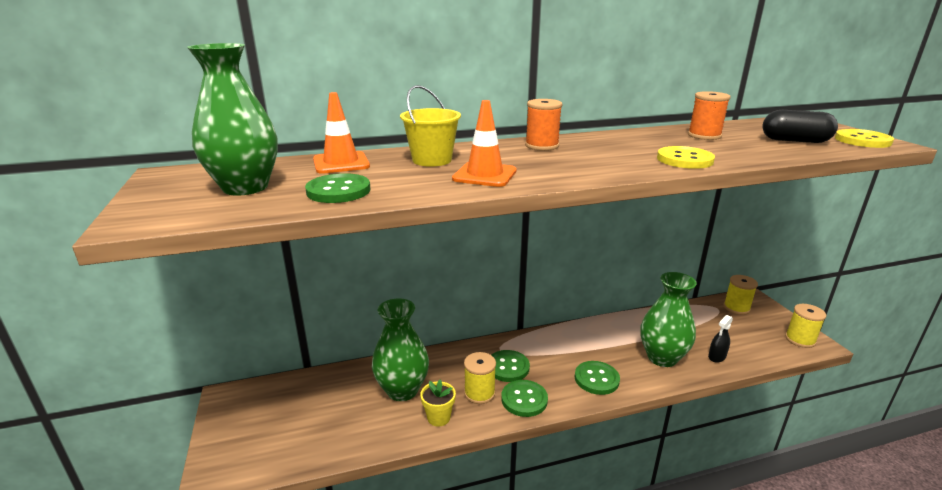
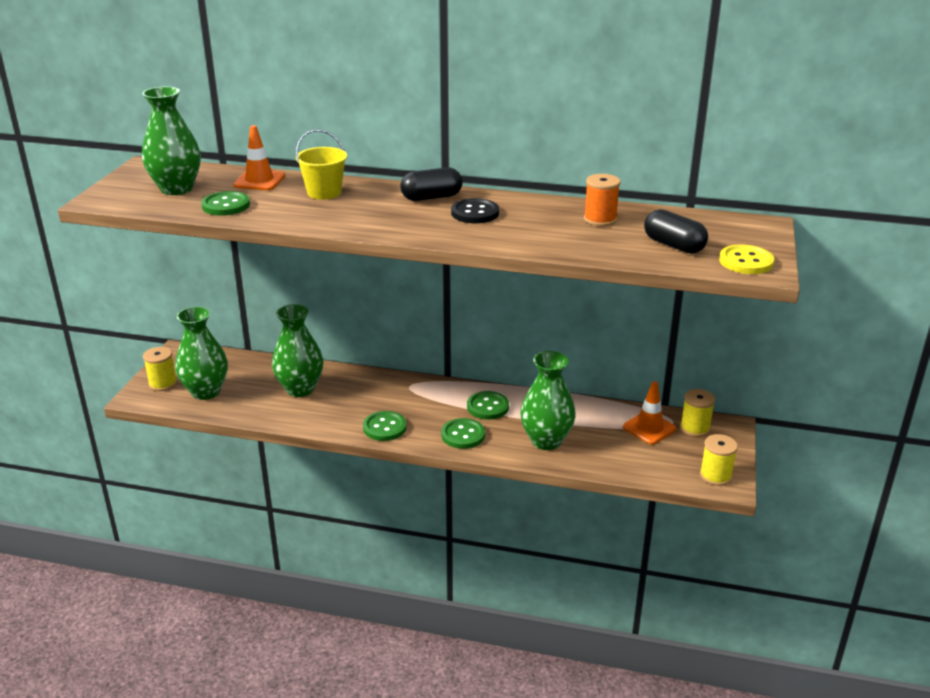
camera: 30 degrees right, 5 degrees up
yellow flower pot [420,380,456,426] -> none
orange traffic cone [452,100,517,187] -> orange traffic cone moved to [623,381,676,445]
yellow spool [464,352,496,404] -> yellow spool moved to [143,347,177,391]
green button [492,350,530,382] -> green button moved to [467,391,509,420]
orange spool [525,99,562,151] -> black capsule [400,167,463,201]
yellow button [657,146,715,169] -> none
black spray bottle [708,315,733,363] -> none
none -> green vase [175,307,228,400]
none -> black button [451,198,499,223]

